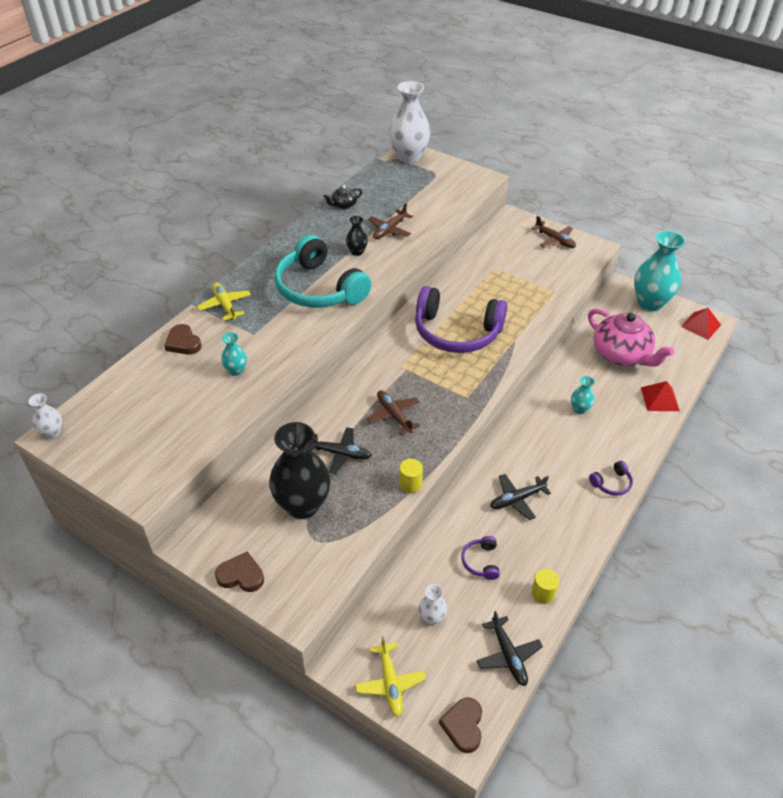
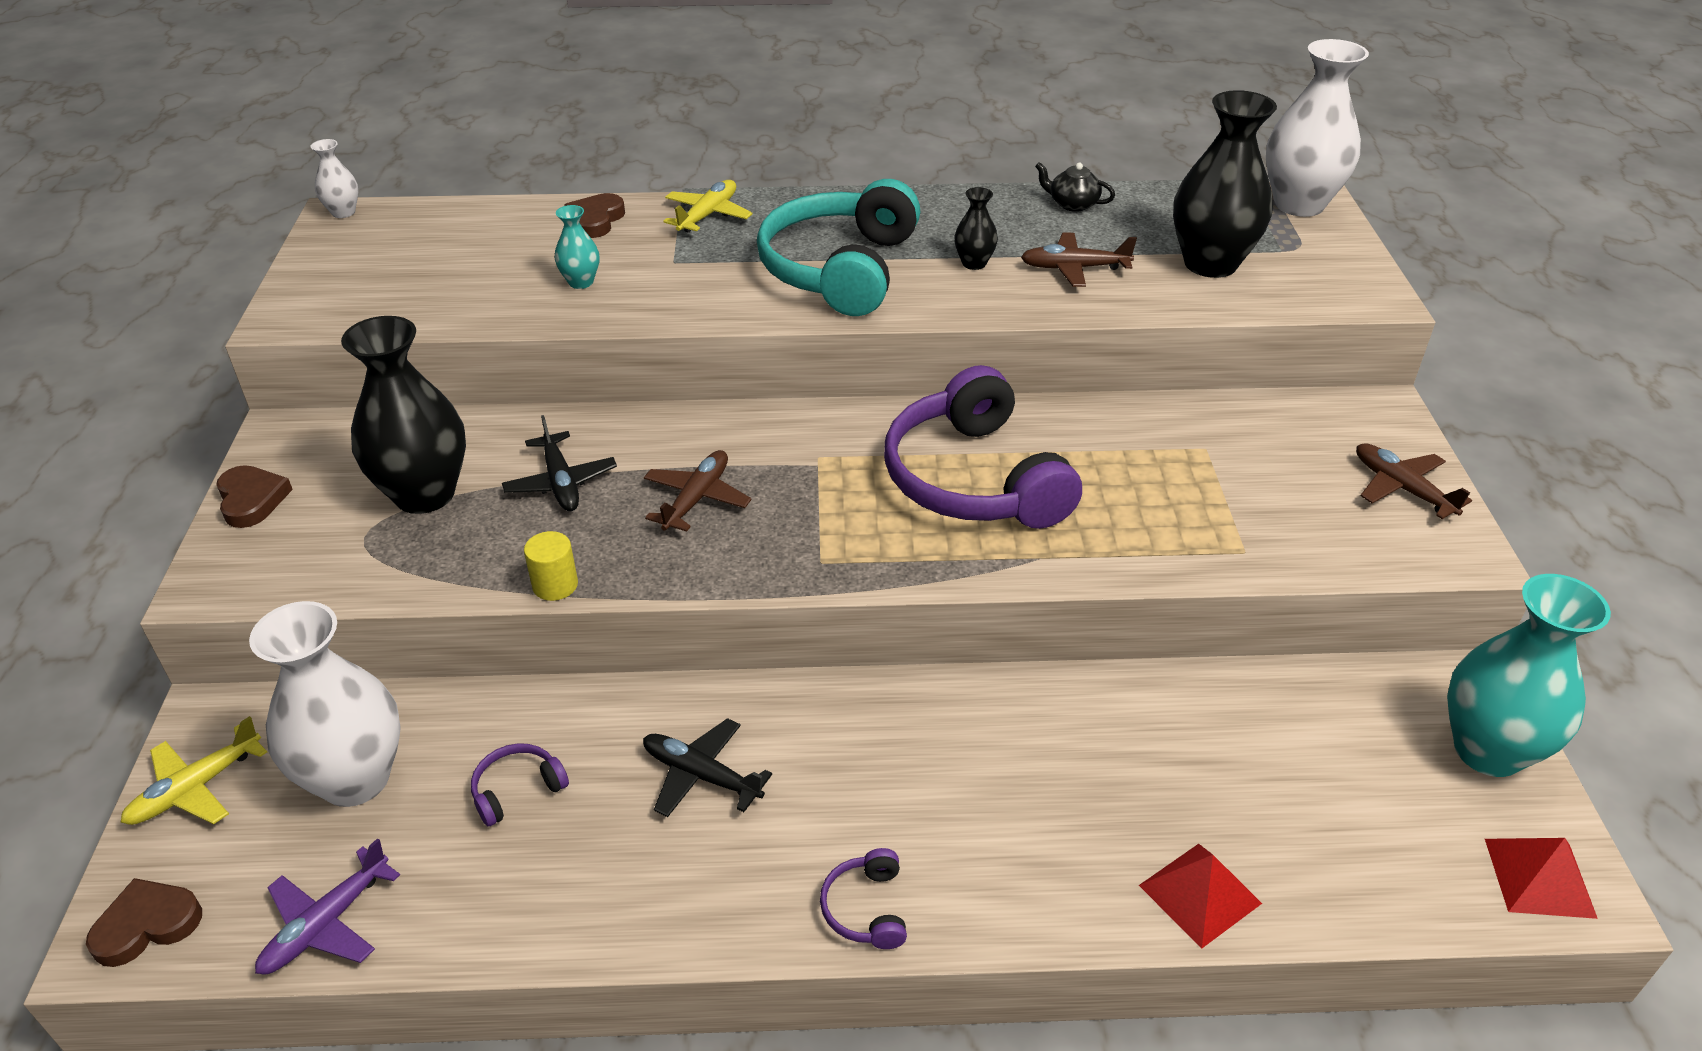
camera: 55 degrees right, 5 degrees down
white vase [419,584,447,625] -> white vase [249,601,401,807], size x2.18
black plane [477,611,543,686] -> purple plane [255,838,400,974]
brown plane [531,216,576,248] -> brown plane turned 135 degrees clockwise [1356,443,1472,519]
yellow cylinder [531,569,560,604] -> none
turquoise vase [571,376,595,414] -> none
pink teapot [588,308,674,367] -> none
purple headphones [589,461,633,496] -> purple headphones turned 60 degrees clockwise [820,848,907,949]
none -> black vase [1173,90,1277,278]

